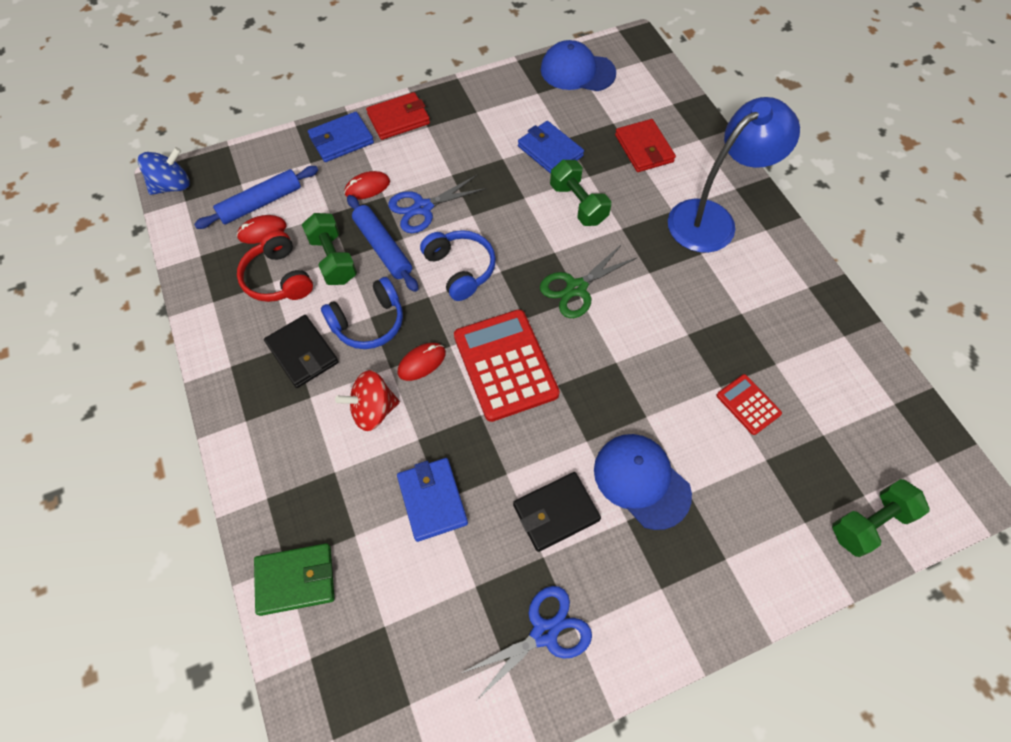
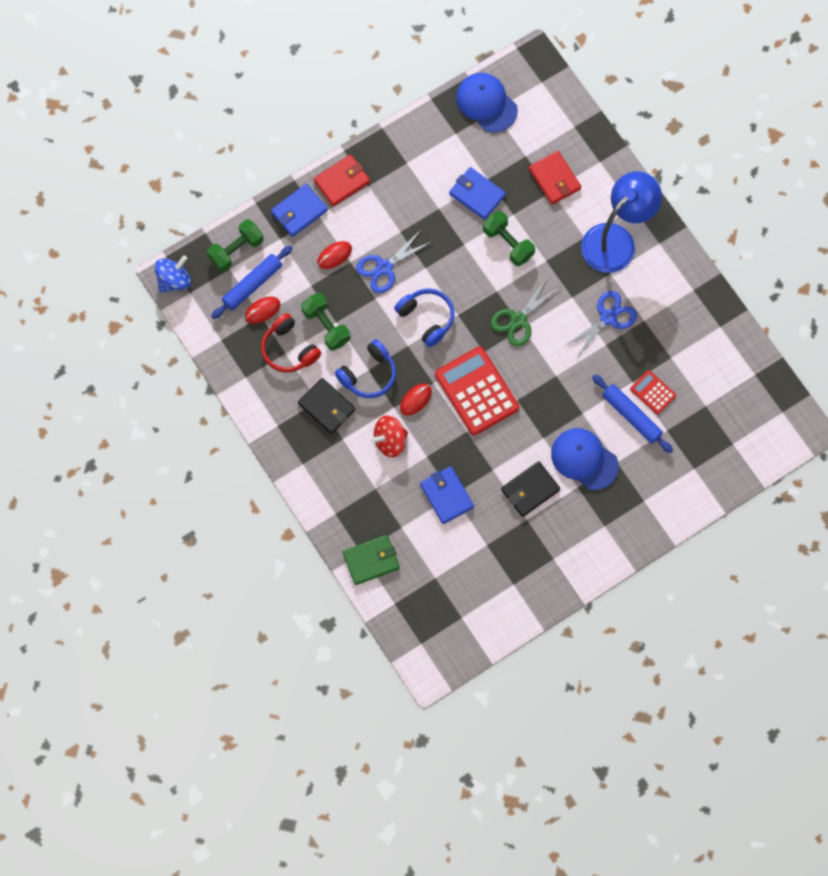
camera: 10 degrees left, 10 degrees up
blue rolling pin [347,195,418,292] -> blue rolling pin moved to [592,375,673,453]
blue scissors [462,586,592,701] -> blue scissors moved to [565,291,637,359]
blue cap [541,40,616,91] -> blue cap turned 45 degrees clockwise [456,73,518,133]
green dumbbell [832,479,929,557] -> green dumbbell moved to [207,219,263,272]

